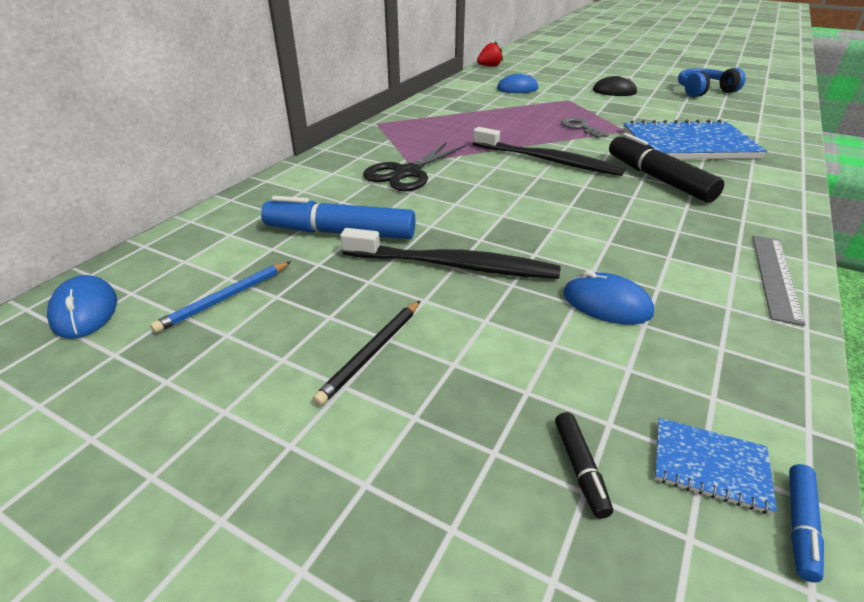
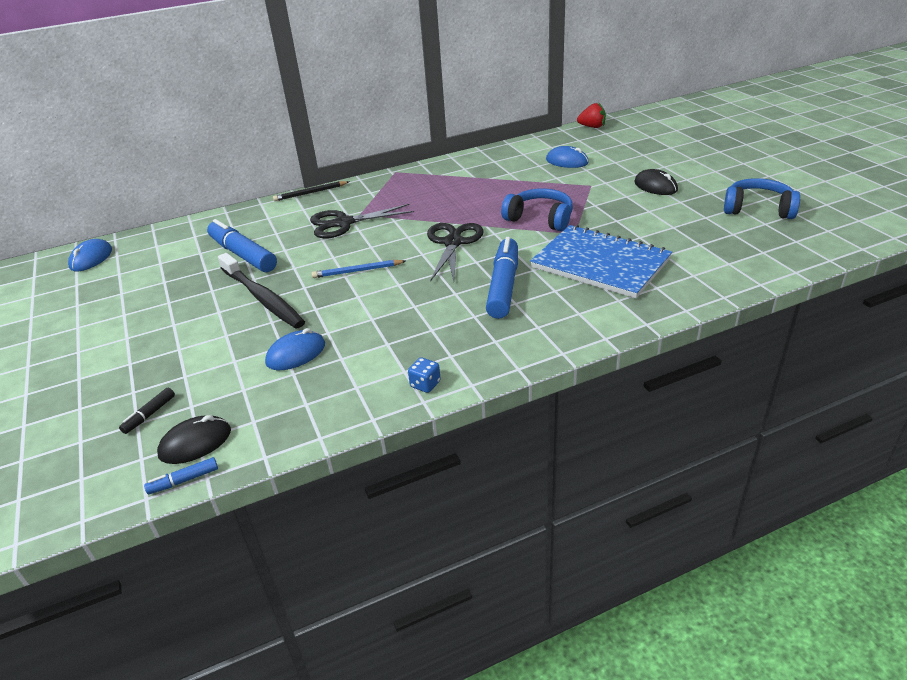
camera: 40 degrees right, 0 degrees up
blue pencil [150,262,291,333] -> blue pencil moved to [312,260,406,278]
black pencil [313,301,420,406] -> black pencil moved to [273,181,349,201]
black toothbrush [473,127,625,176] -> black scissors [427,223,484,282]
grey key [561,117,609,138] -> blue headphones [501,189,573,231]
blue mouse [563,270,654,325] -> blue mouse turned 75 degrees clockwise [265,328,325,370]
black marker [609,133,724,203] -> blue marker [486,237,518,319]
blue notebook [655,418,777,515] -> black mouse [157,415,231,464]
grey ruler [752,235,805,326] -> blue dice [408,357,441,393]

